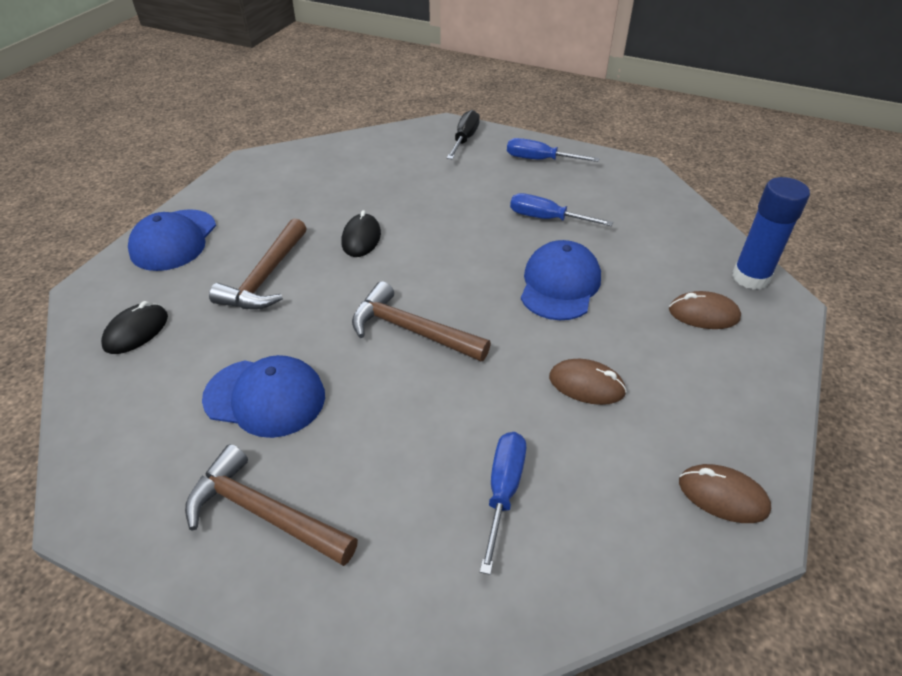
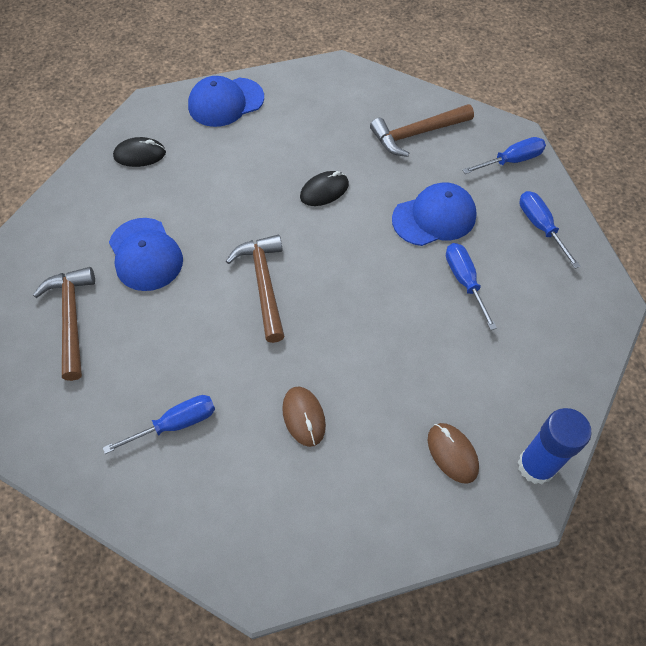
camera: 50 degrees right, 15 degrees up
brown hammer [209,218,307,309] -> brown hammer moved to [370,104,474,157]
black screwdriver [447,110,480,159] -> blue screwdriver [462,137,546,174]
blue cap [521,240,601,320] -> blue cap moved to [392,183,477,246]
brown mouse [679,464,771,523] -> none

